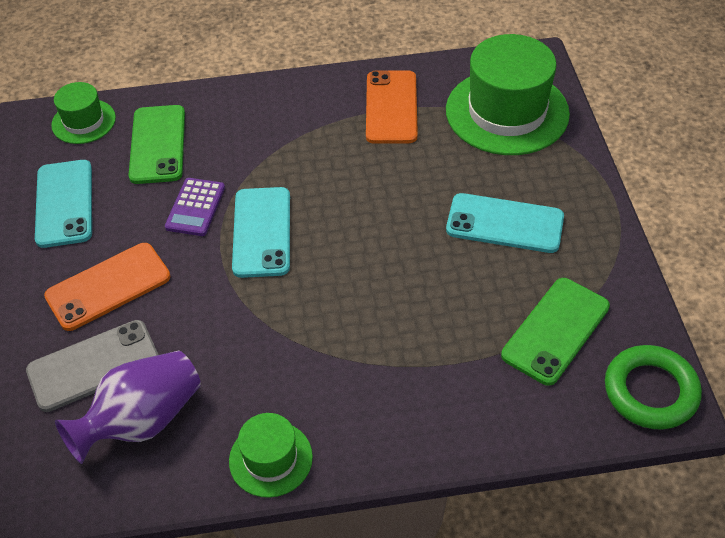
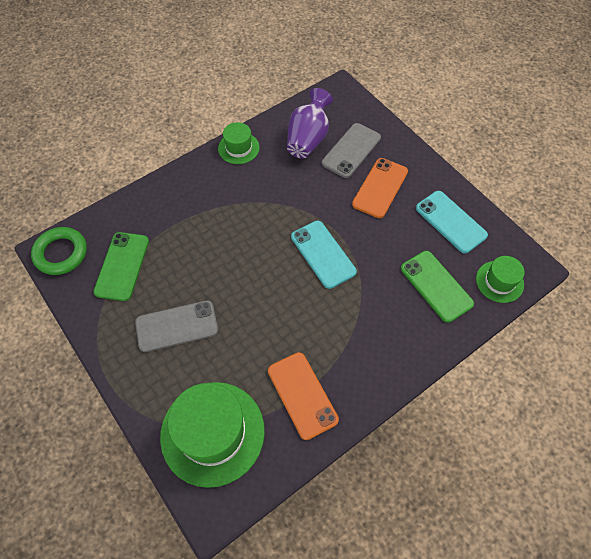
camera: 150 degrees right, 10 degrees up
purple calculator [165,178,225,236] -> none
turquoise phone [446,193,564,253] -> grey phone [135,300,218,352]

